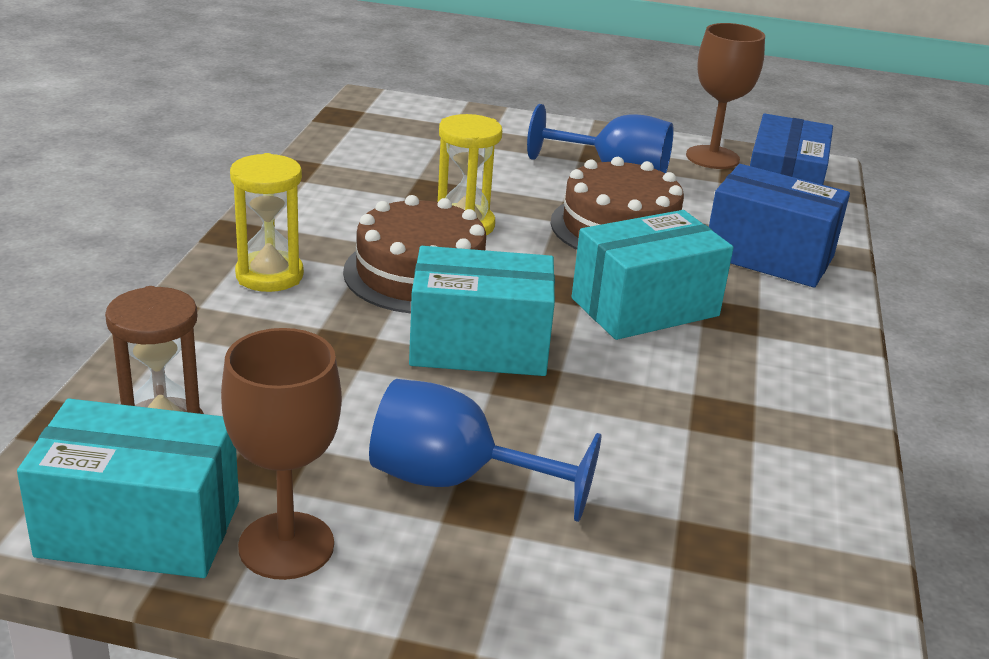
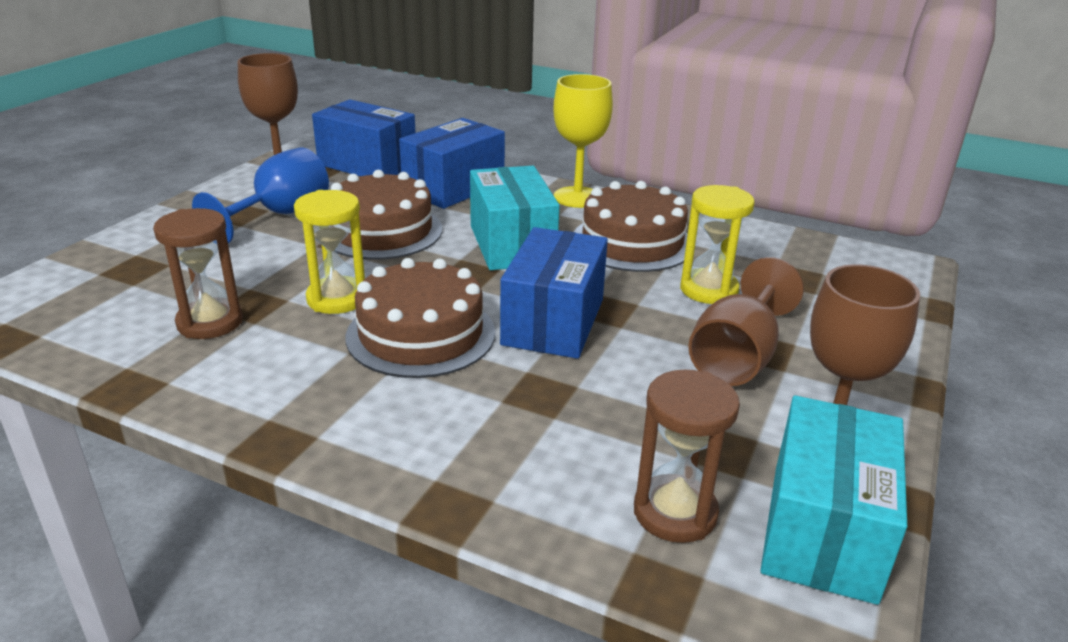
camera: 75 degrees left, 0 degrees up
yellow hourglass [230,153,304,292] -> yellow hourglass moved to [680,185,754,304]
blue goblet [369,379,601,522] -> brown goblet [688,257,804,386]
turquoise box [409,246,555,376] -> blue box [500,227,608,359]
none -> brown hourglass [153,208,243,339]
none -> yellow goblet [553,74,613,208]
none -> brown cake [574,181,688,272]

